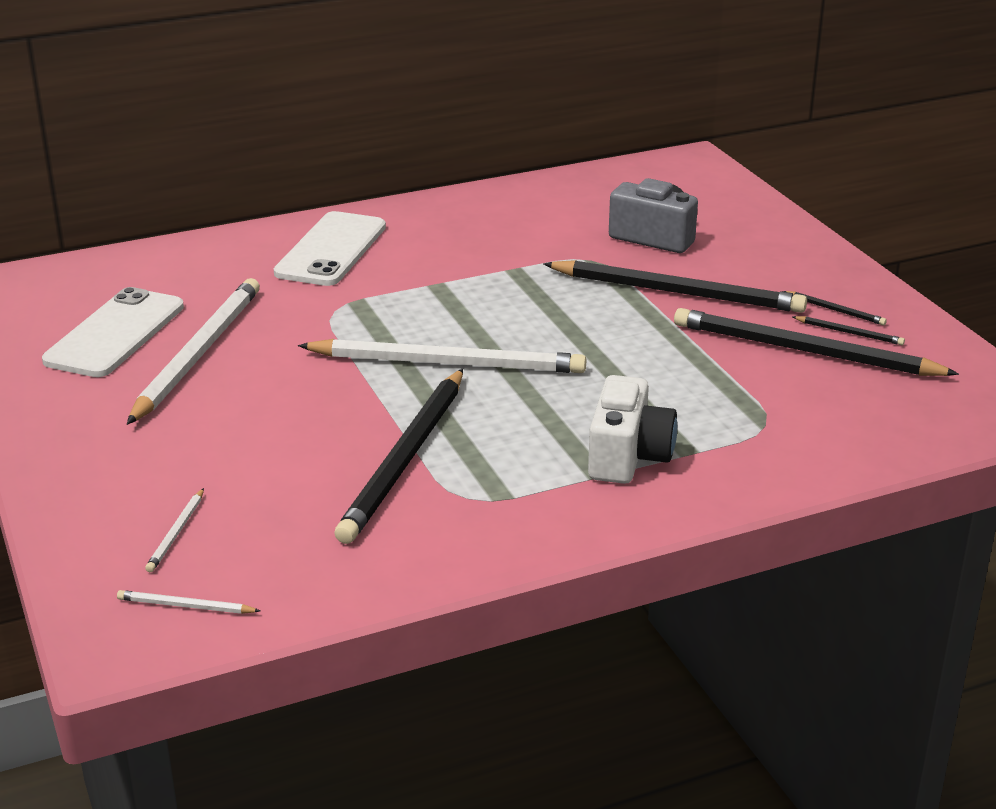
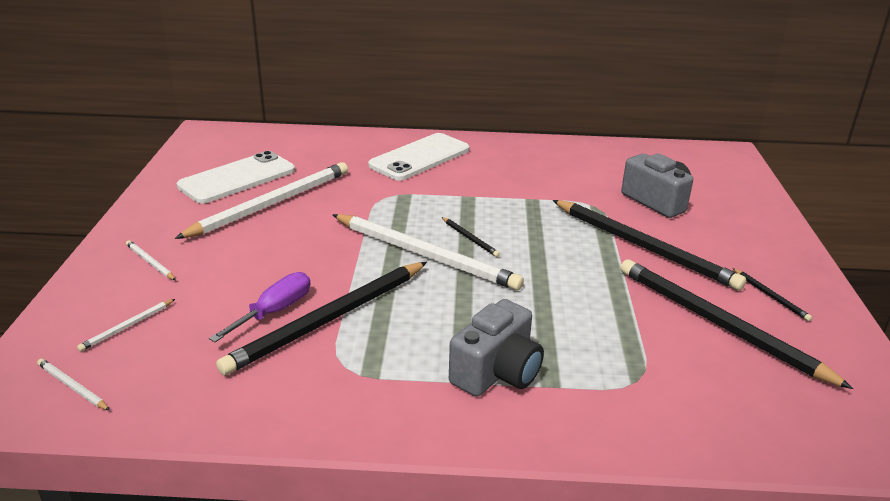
camera: 25 degrees right, 0 degrees up
white camera [588,375,677,484] -> grey camera [449,299,544,397]
black pencil [793,316,905,345] -> black pencil moved to [442,217,500,257]
none -> white pencil [126,240,176,280]
none -> purple screwdriver [209,272,310,342]

